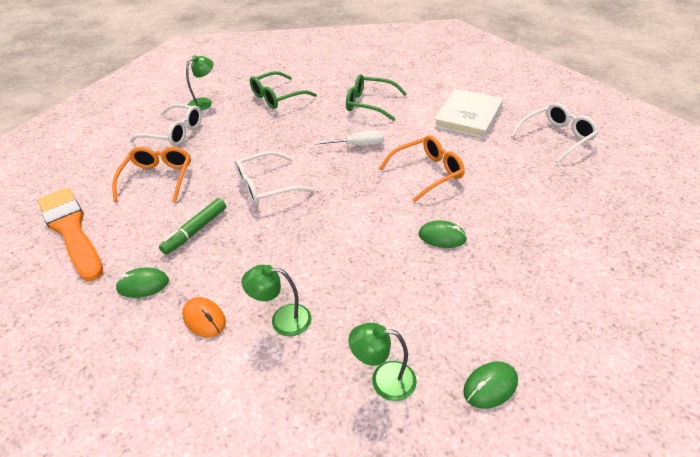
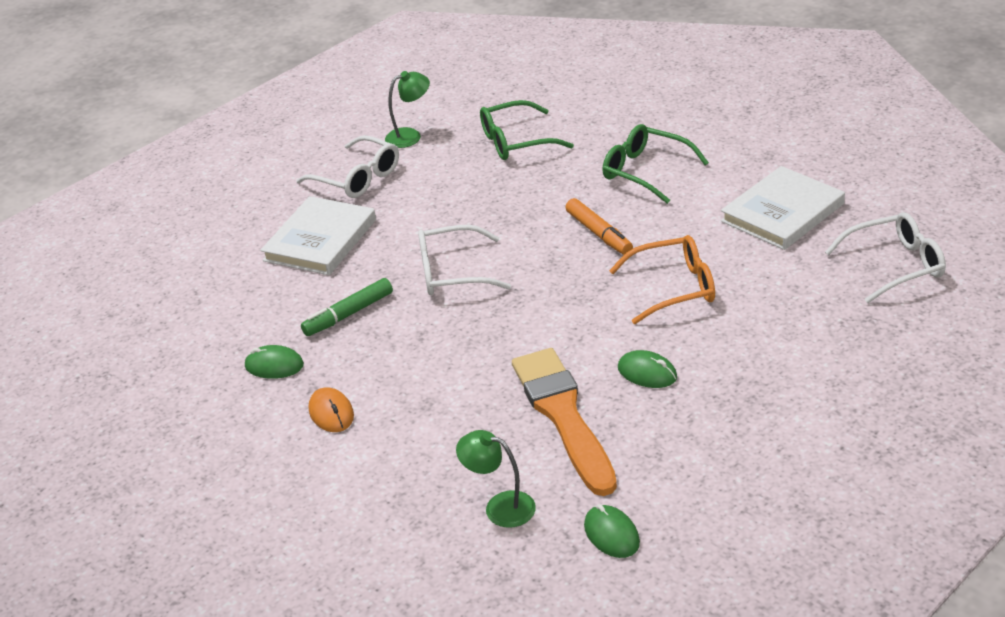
camera: 20 degrees right, 5 degrees down
orange brush [37,188,103,281] -> orange brush moved to [512,348,617,496]
orange glasses [112,147,191,203] -> white book [260,196,376,275]
green lamp [242,265,311,337] -> none
white screwdriver [315,130,384,146] -> orange marker [566,198,633,255]
green mouse [463,361,518,409] -> green mouse turned 75 degrees clockwise [584,504,640,558]

